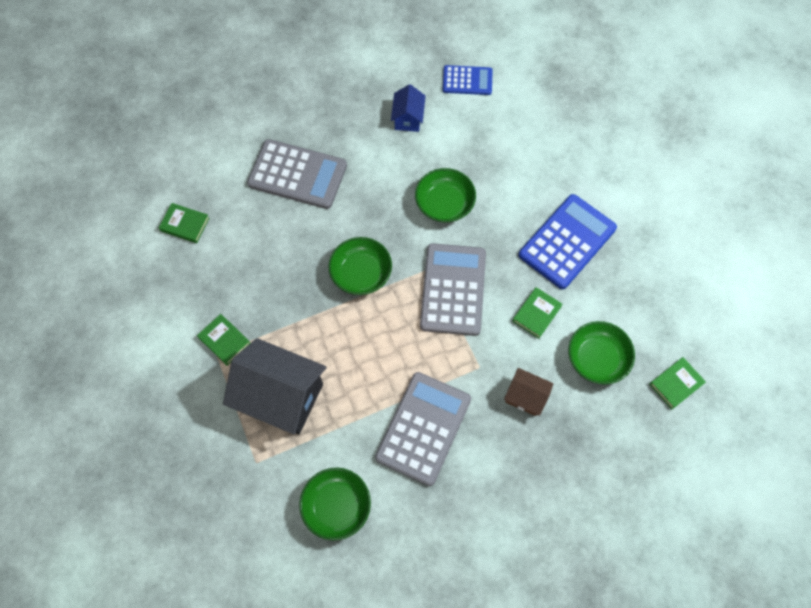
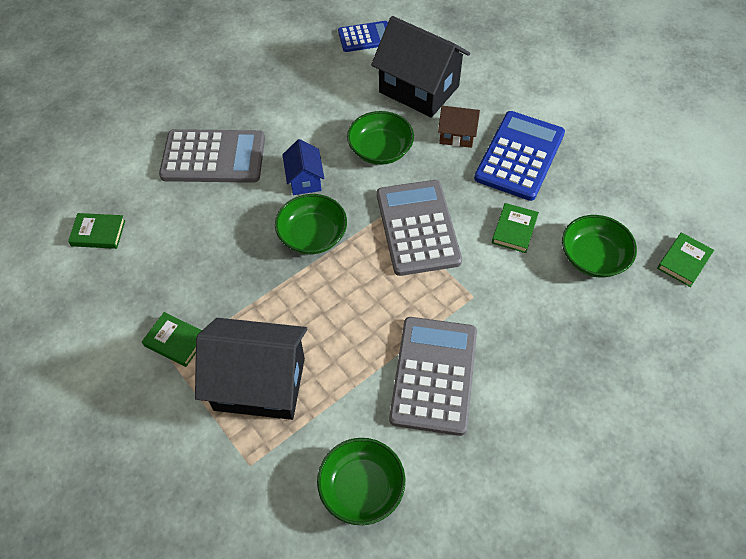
camera: 15 degrees left, 10 degrees down
blue house [391,84,425,132] -> blue house moved to [282,139,324,195]
brown house [504,368,553,416] -> brown house moved to [438,106,480,148]
none -> black house [371,16,470,118]

